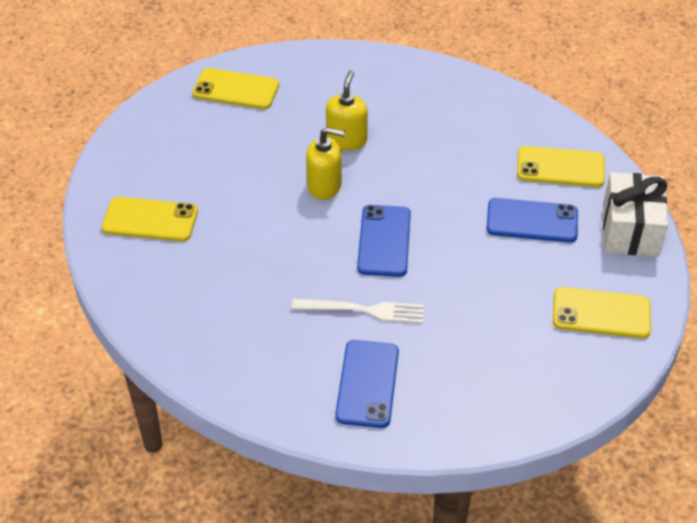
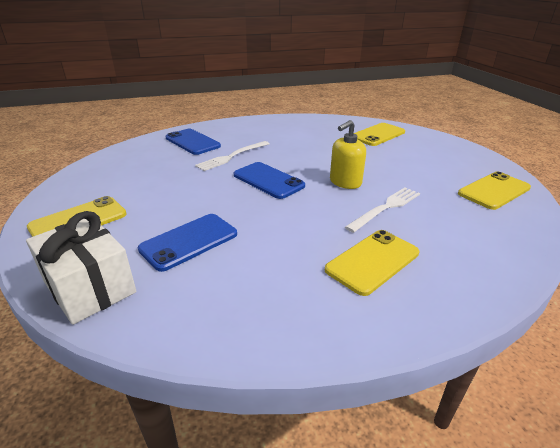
camera: 130 degrees right, 15 degrees down
yellow soap dispenser [326,70,368,151] -> white fork [345,187,420,233]
yellow phone [517,146,605,187] -> yellow phone moved to [324,230,419,296]

